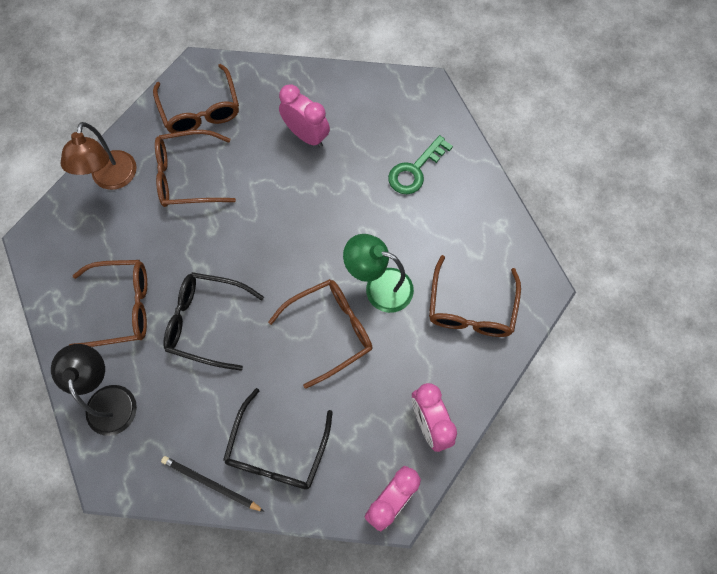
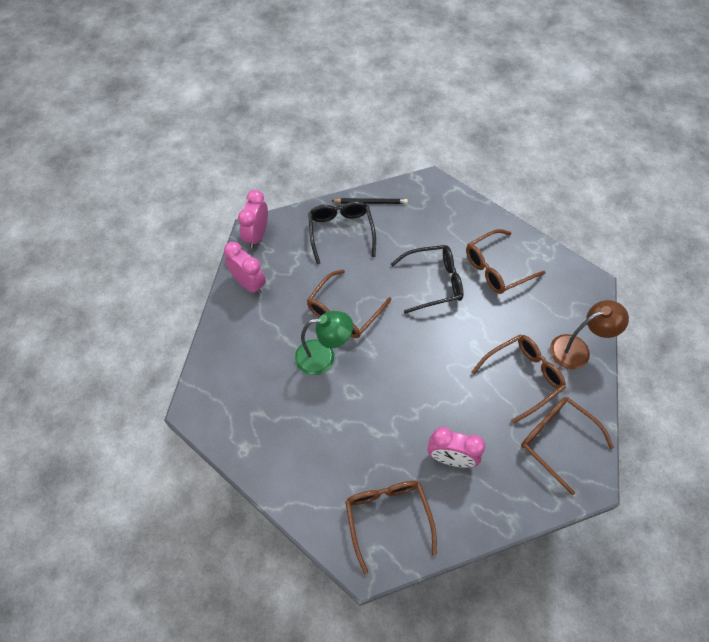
camera: 155 degrees right, 10 degrees down
black lamp [51,344,137,436] -> none
brown lamp [61,122,137,190] -> brown lamp turned 90 degrees clockwise [550,300,629,370]
green key [388,135,453,194] -> none
brown glasses [429,255,521,337] -> brown glasses moved to [345,481,437,574]

